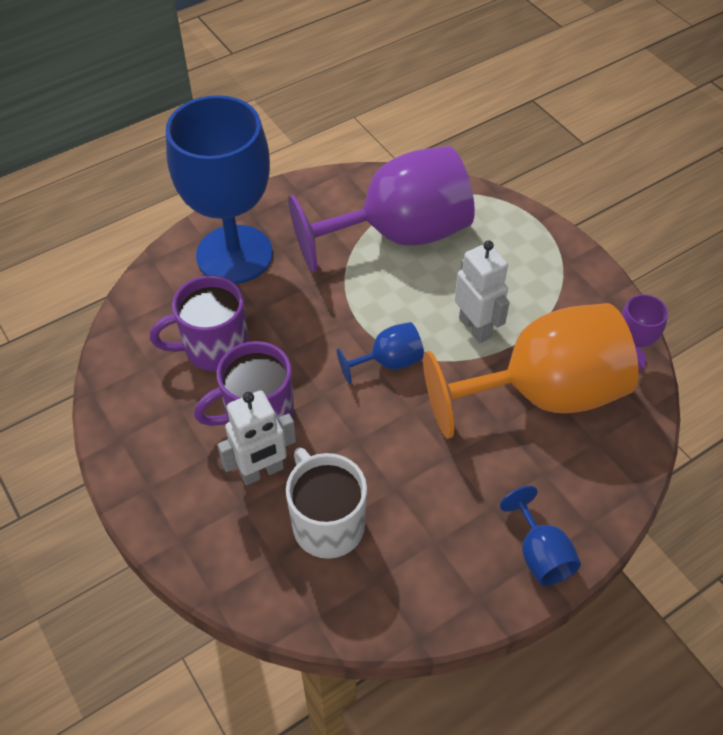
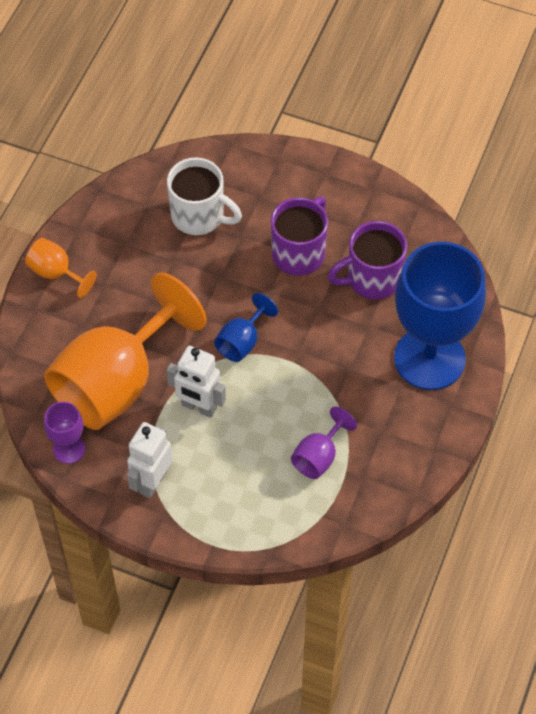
camera: 145 degrees right, 5 degrees up
purple mug [150,275,249,371] -> purple mug turned 150 degrees counterclockwise [327,221,407,300]
white robot [217,390,296,485] -> white robot moved to [127,422,172,498]
purple goblet [288,146,475,272] -> purple goblet [291,407,357,479], size x0.44
blue goblet [500,486,581,586] -> orange goblet [25,238,97,298]

